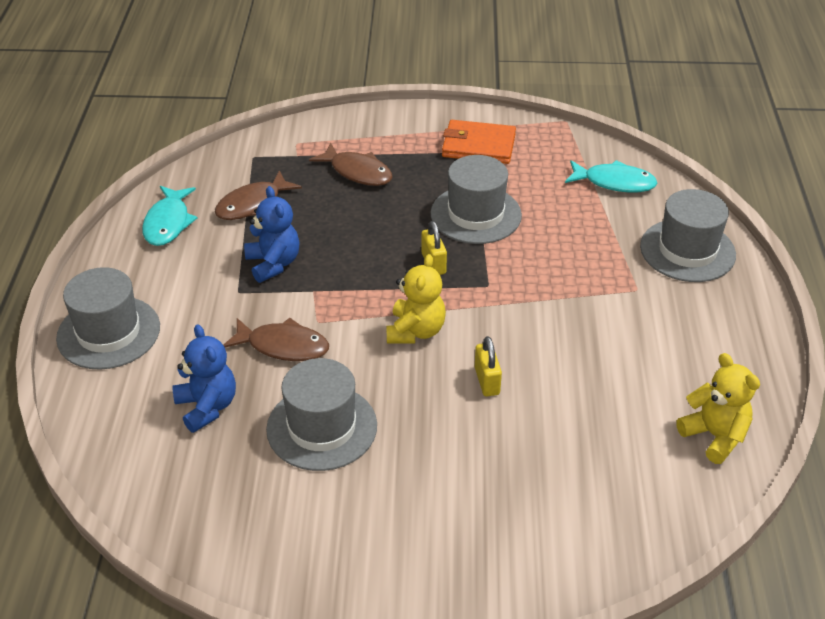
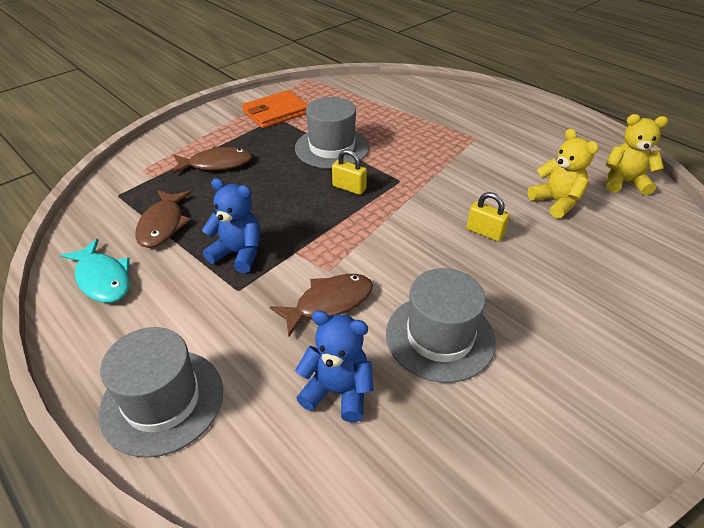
camera: 45 degrees left, 0 degrees up
yellow teddy bear [386,254,446,344] -> yellow teddy bear moved to [528,129,599,218]
turquoise fish [565,160,658,193] -> none
grey hat [640,189,736,282] -> none

